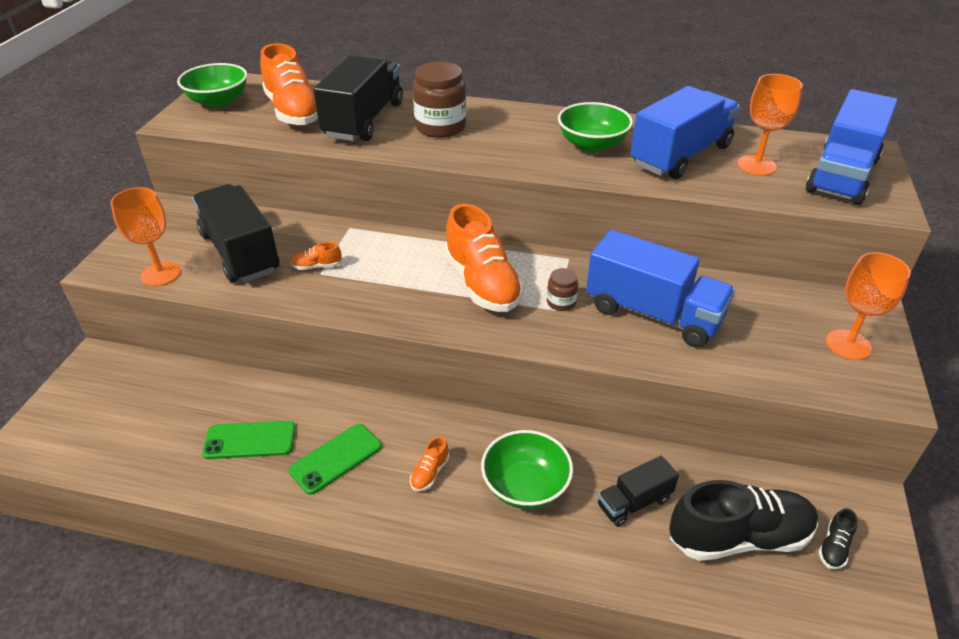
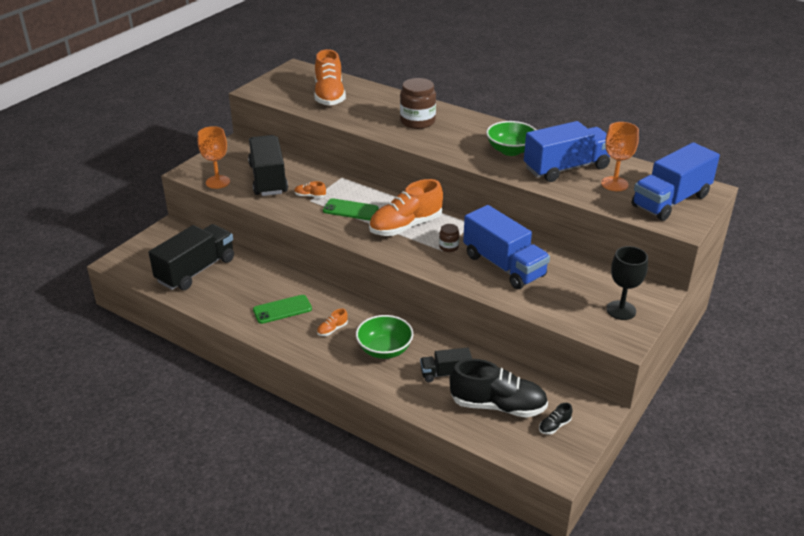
camera: 20 degrees right, 5 degrees down
green bowl [177,63,247,108] -> none
green phone [202,421,296,459] -> green phone moved to [323,198,378,220]
black truck [313,56,403,141] -> black truck moved to [149,224,234,290]
orange shoe [444,204,524,312] -> orange shoe turned 60 degrees clockwise [369,179,443,236]
orange goblet [826,252,911,360] -> black goblet [606,246,648,320]

